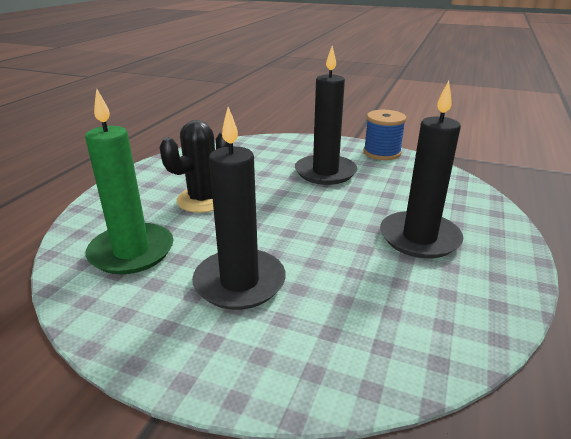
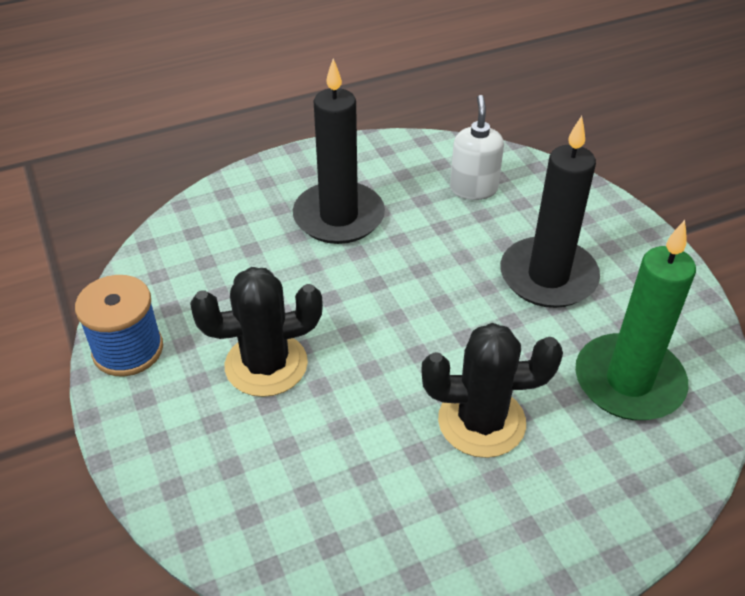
camera: 135 degrees left, 15 degrees up
black candle [295,46,357,185] -> black cactus [190,267,323,397]
none -> white soap dispenser [450,95,504,200]

